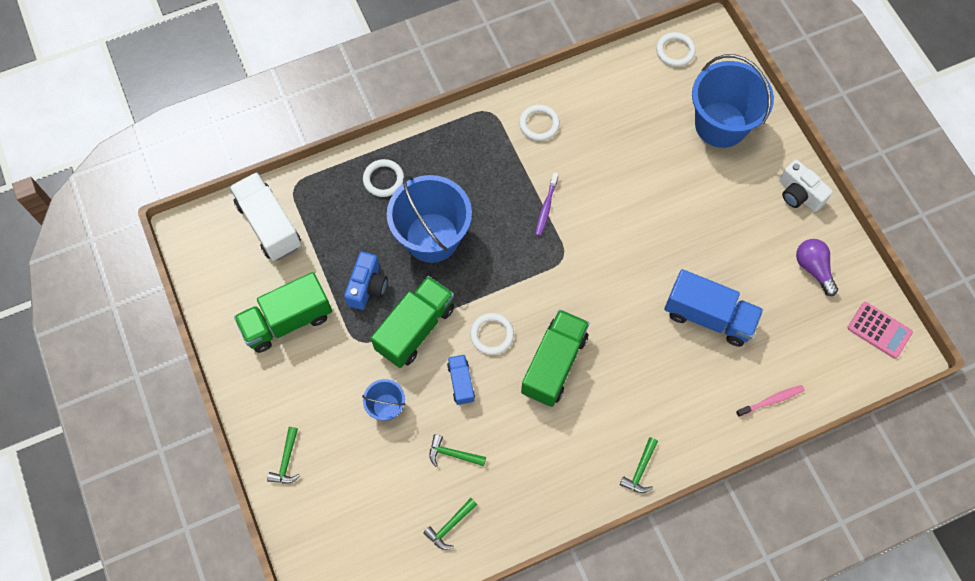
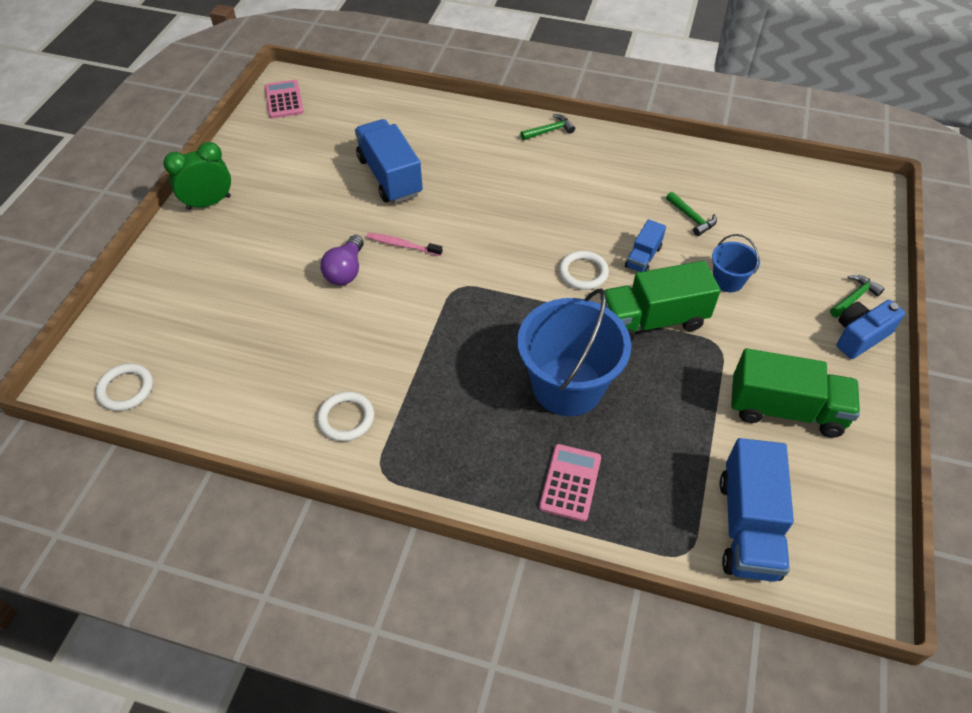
camera: 140 degrees left, 15 degrees down
white truck [229,172,301,261] -> blue truck [719,438,794,582]
blue camera [344,252,387,310] -> blue camera moved to [836,300,905,359]
white ring [363,159,404,197] -> pink calculator [539,444,601,522]
green hammer [423,498,477,550] -> none
green truck [521,309,589,407] -> none
purple toothbrush [535,172,558,236] -> none
blue bucket [692,54,774,148] -> none
pink toothbrush [736,385,805,417] -> pink toothbrush moved to [366,233,442,256]
white camera [779,160,833,212] -> green clock [163,142,231,210]
purple light bulb [796,239,838,296] -> purple light bulb moved to [320,235,364,285]

